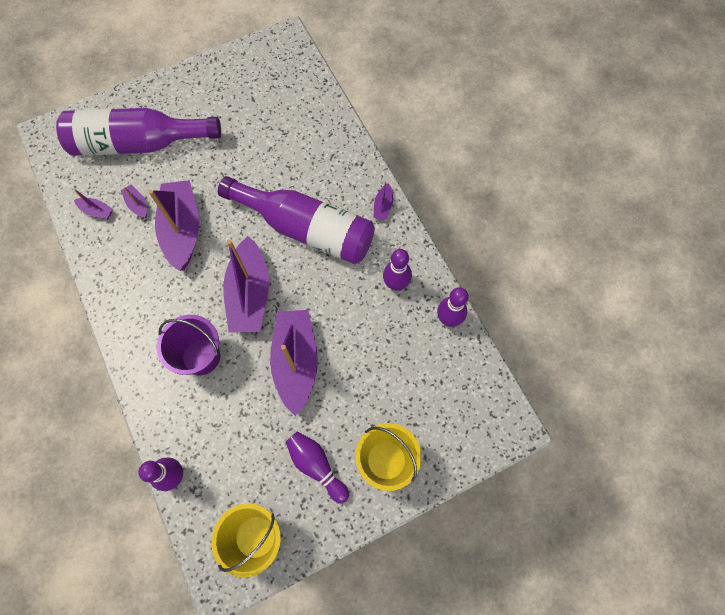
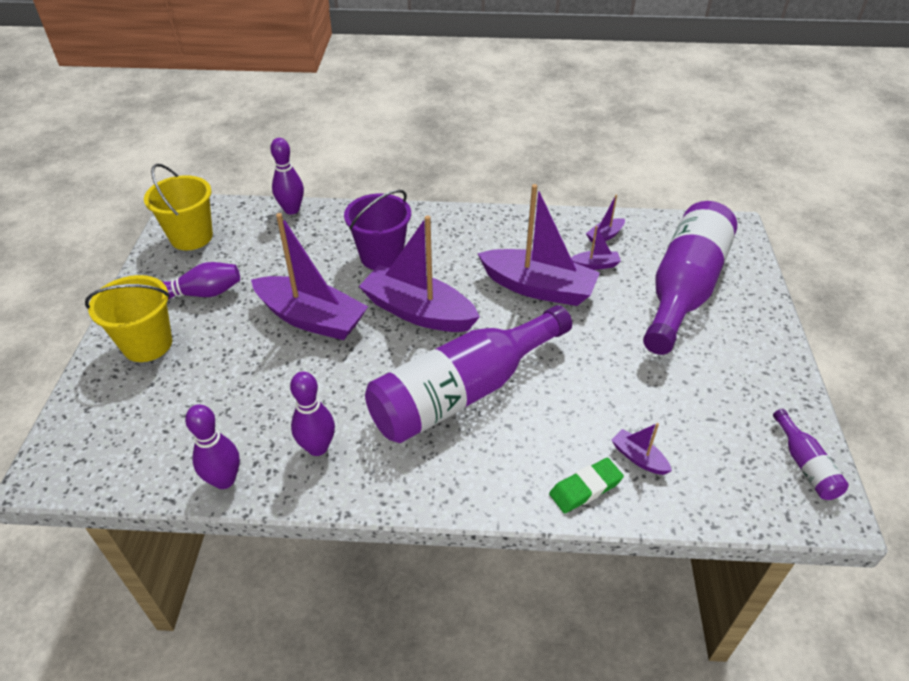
camera: 120 degrees right, 25 degrees down
purple boat [373,181,393,220] -> purple boat moved to [612,423,672,475]
none -> green eraser [549,458,624,513]
none -> purple bottle [773,409,849,500]

